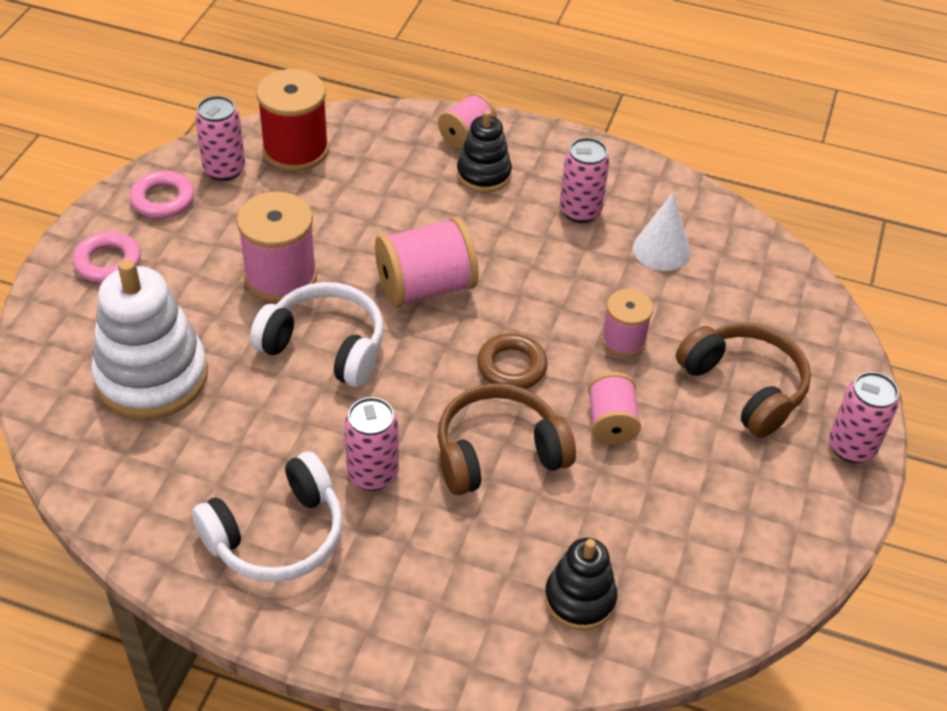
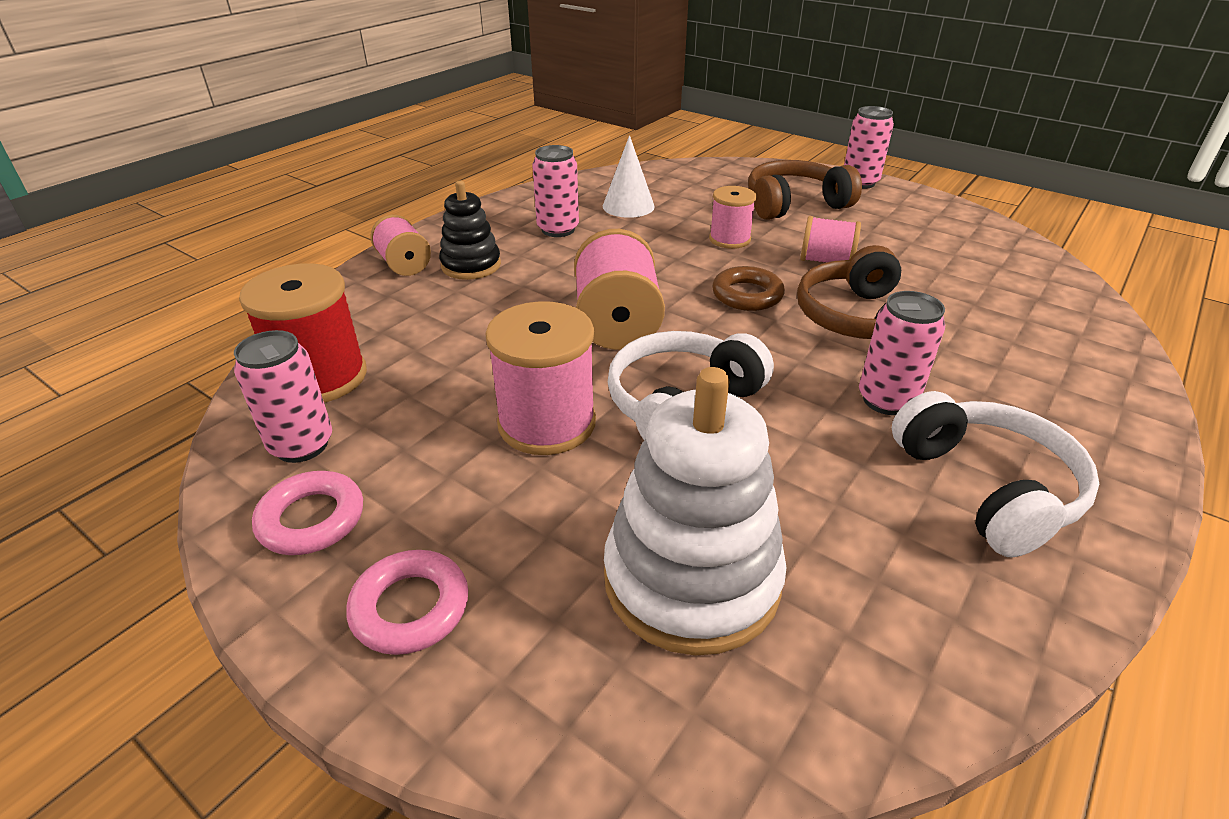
camera: 70 degrees left, 10 degrees down
black stacking toy [545,538,617,630] -> none

